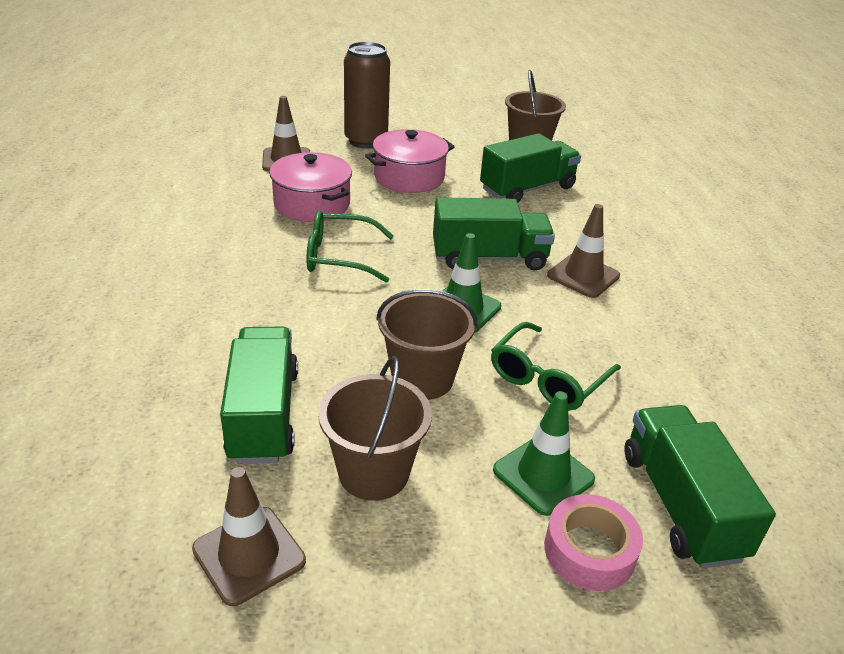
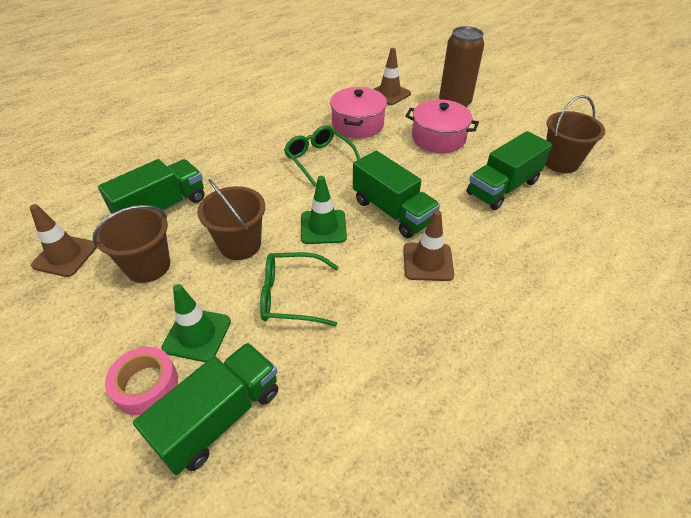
camera: 55 degrees right, 10 degrees up
green truck [480,133,581,202] -> green truck turned 120 degrees clockwise [467,131,552,210]

